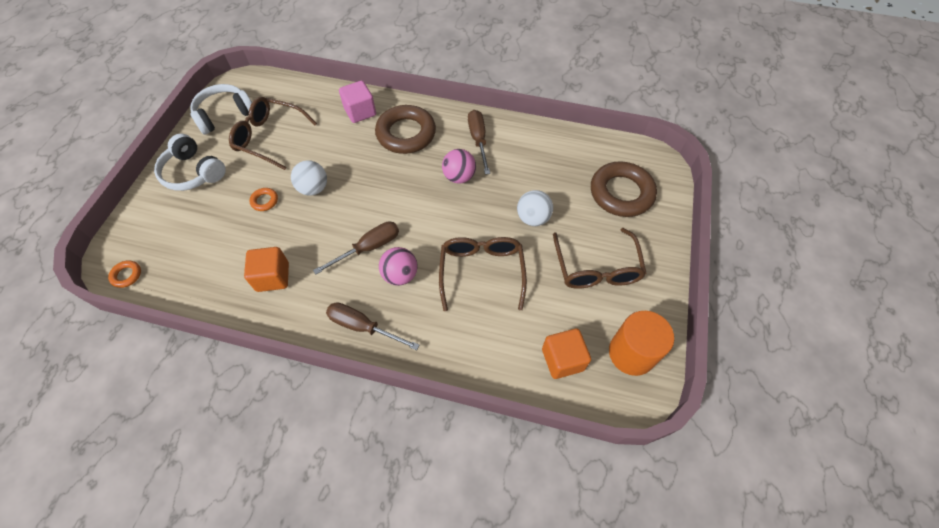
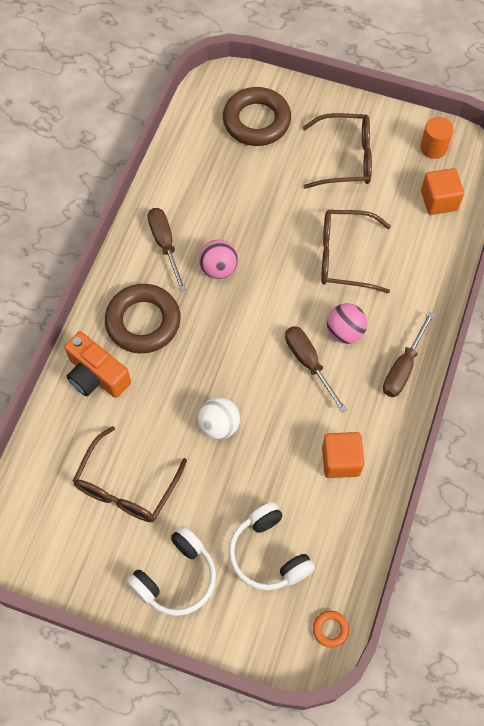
camera: 85 degrees left, 5 degrees up
white headphones [190,84,252,135] -> white headphones moved to [228,502,315,591]
orange ring [250,188,278,211] -> none
pink cube [339,81,376,123] -> orange camera [65,331,131,398]
brown screwdriver [468,110,490,175] -> brown screwdriver turned 75 degrees clockwise [148,208,186,291]
white ball [517,190,553,226] -> none
orange cylinder [609,311,674,376] -> orange cylinder [420,117,454,159], size x0.66

